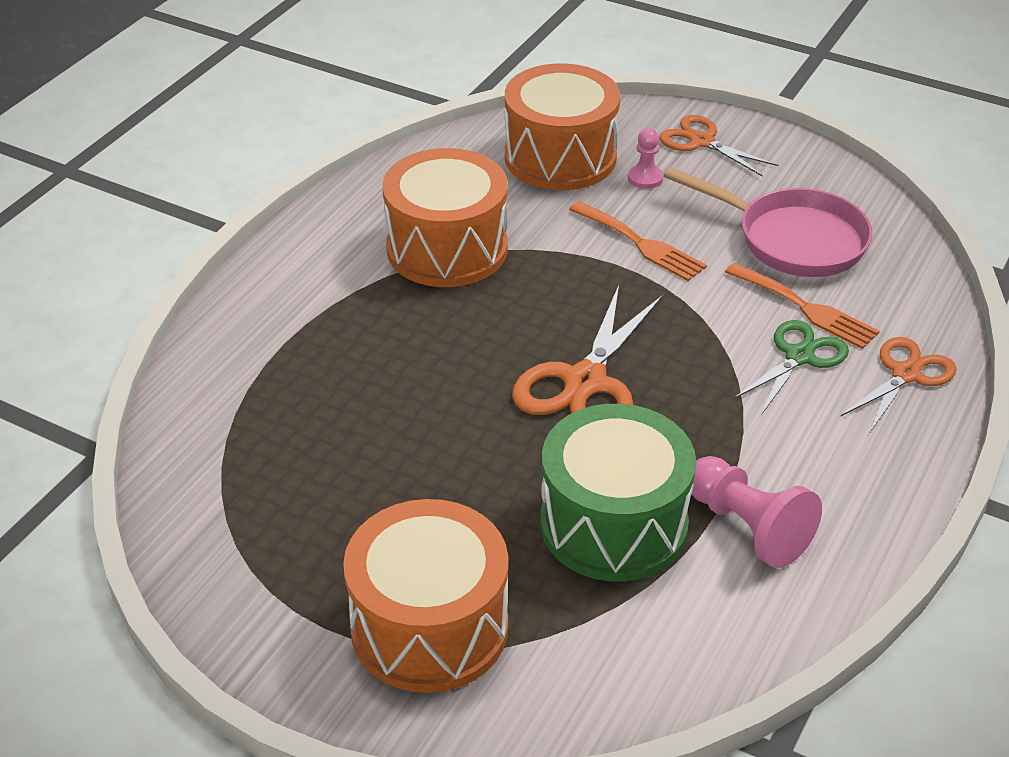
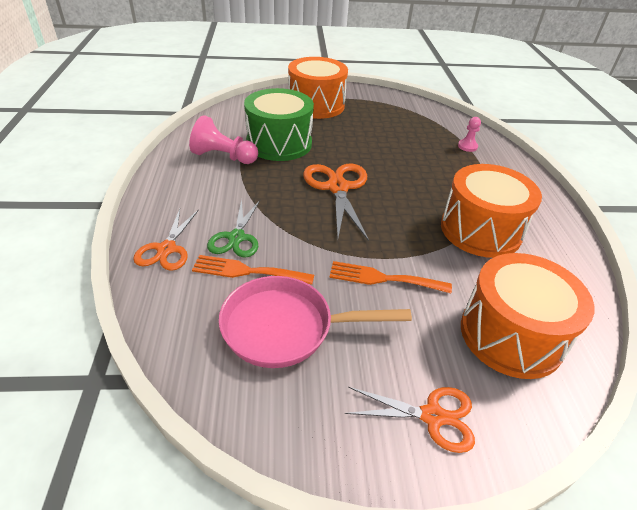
camera: 145 degrees right, 0 degrees up
pink pawn [628,129,663,189] -> pink pawn moved to [458,117,481,152]

